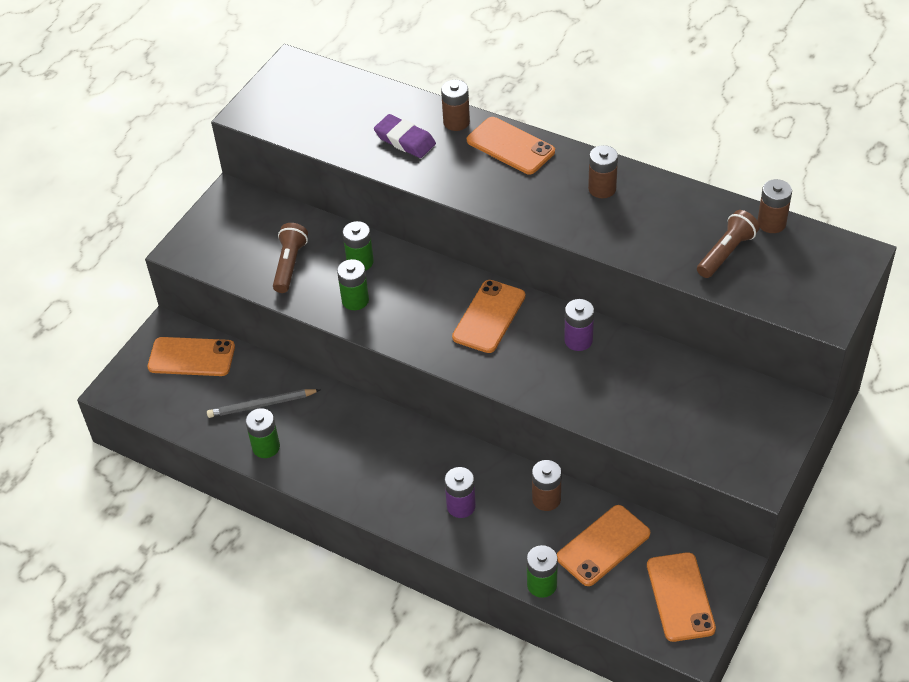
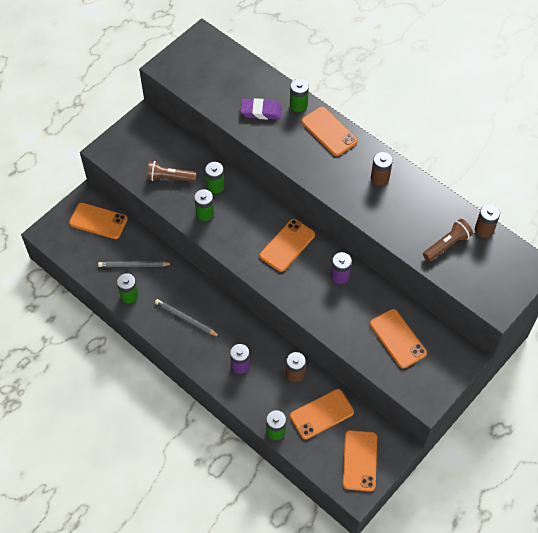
camera: 10 degrees right, 10 degrees up
brown flashlight [273,223,308,293] -> brown flashlight turned 105 degrees counterclockwise [147,161,197,182]
purple eraser [374,114,436,158] -> purple eraser turned 45 degrees counterclockwise [240,98,282,120]
brown battery [441,80,470,131] -> green battery [290,79,309,112]
none -> grey pencil [155,299,220,337]
none -> orange phone [370,309,427,369]

